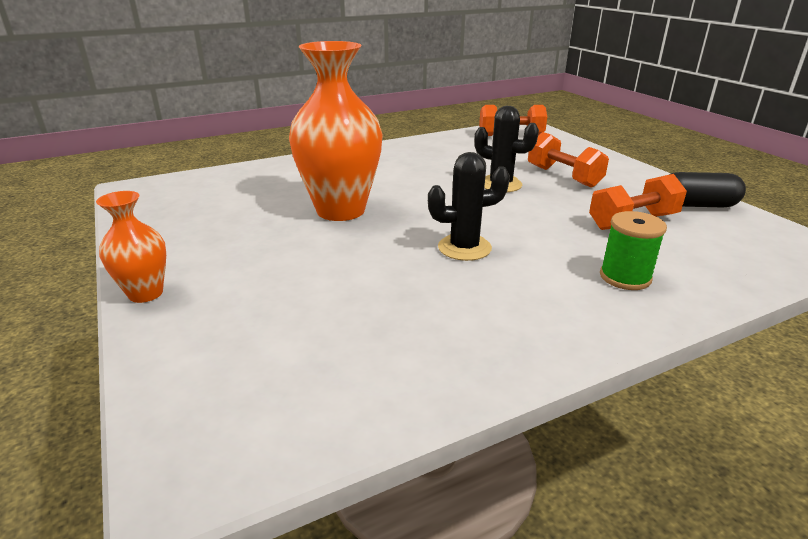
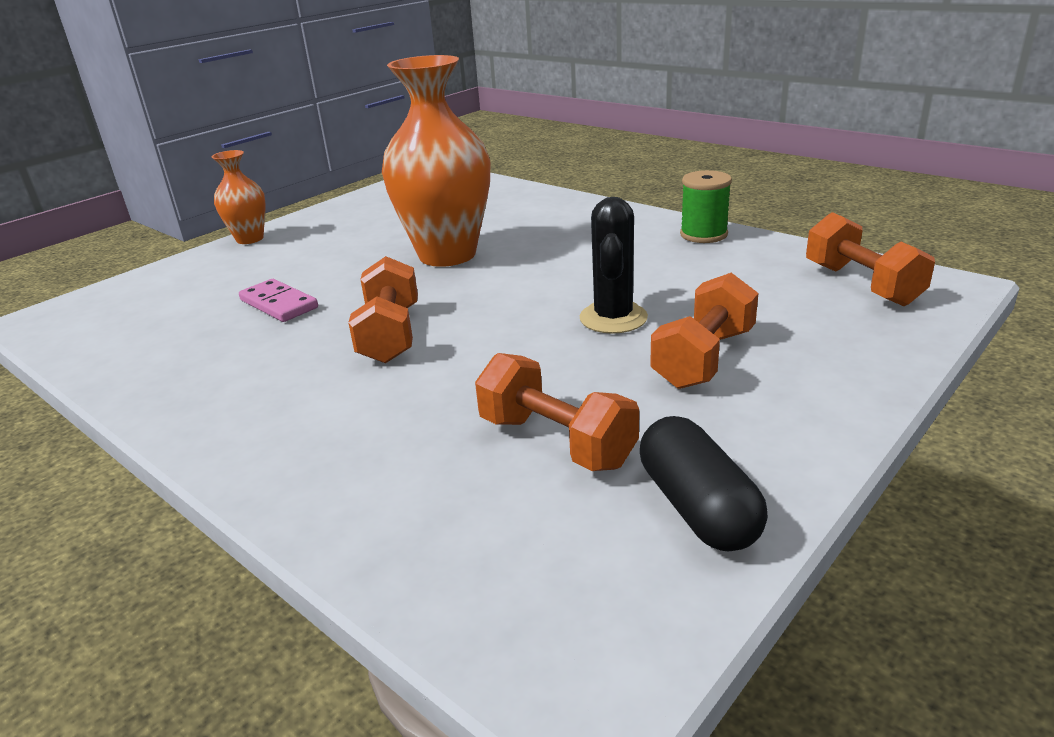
camera: 70 degrees right, 0 degrees up
black cactus [428,152,510,261] -> orange dumbbell [348,256,418,363]
green spool [600,211,667,290] -> green spool moved to [680,170,732,243]
none -> pink domino [239,279,318,322]

